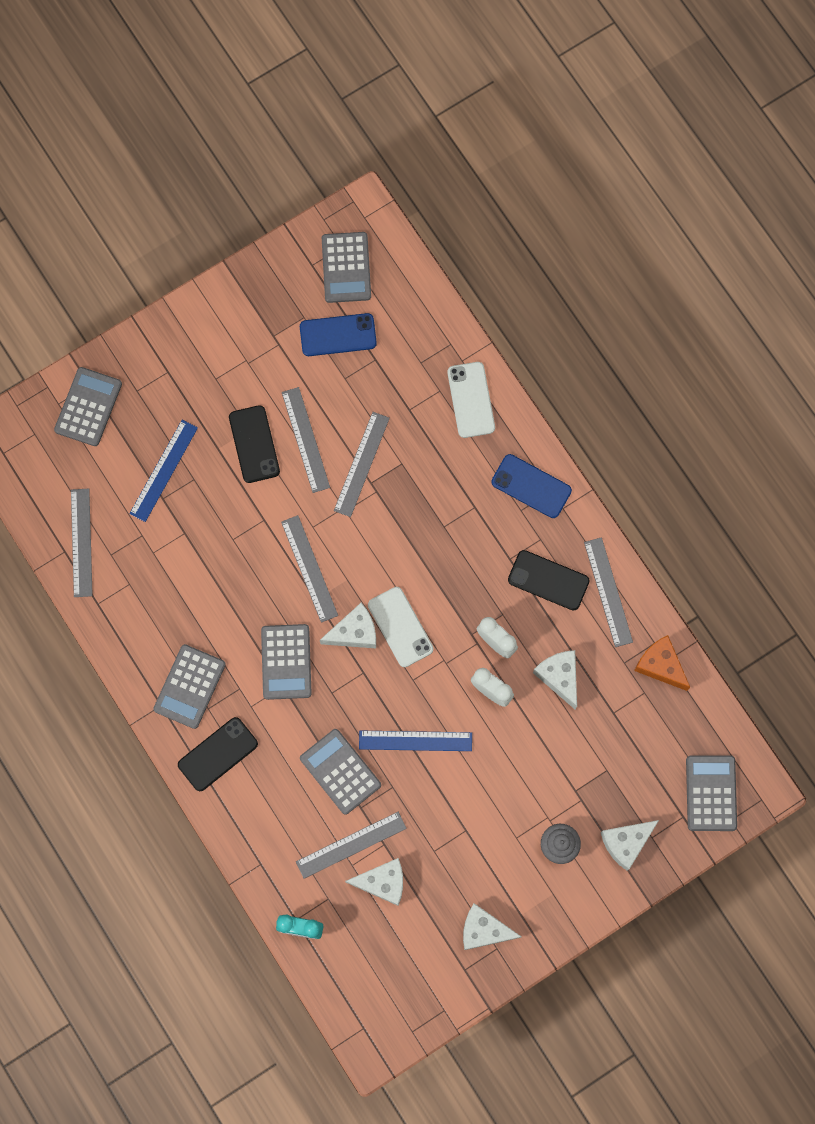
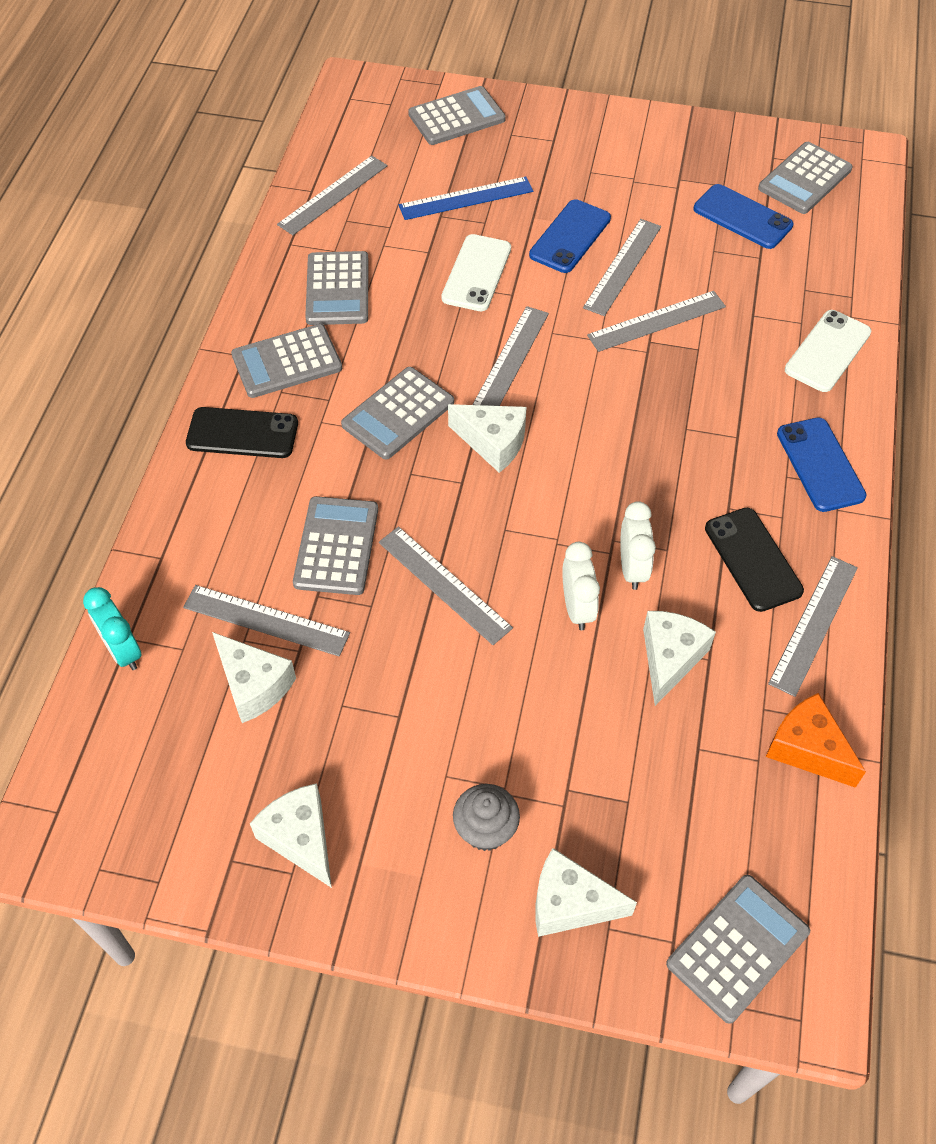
camera: 45 degrees right, 20 degrees down
black phone [229,405,280,483] -> blue phone [529,199,611,273]
blue ruler [359,730,472,751] -> grey ruler [379,526,513,645]
white phone [368,587,433,667] -> white phone moved to [441,234,511,311]
orange cheese [634,635,690,691] -> orange cheese turned 45 degrees counterclockwise [766,693,866,788]
none -> grey calculator [305,251,369,325]

